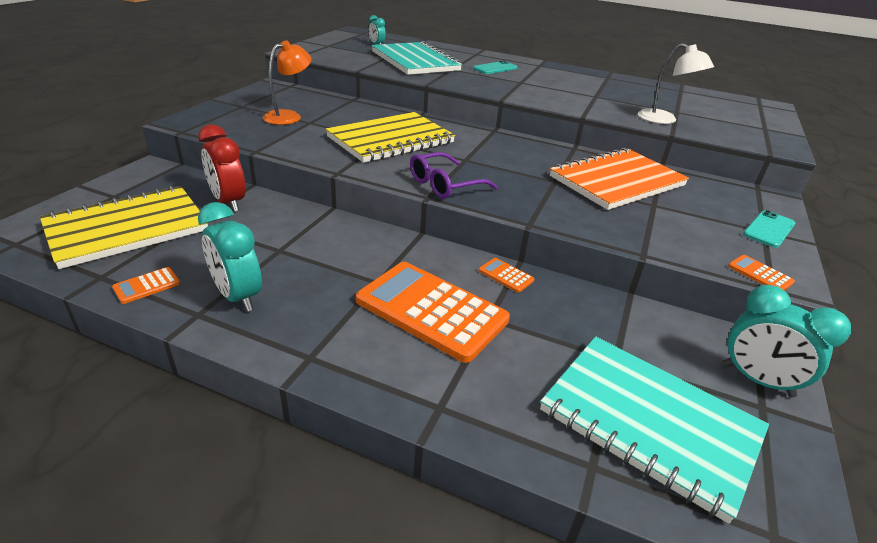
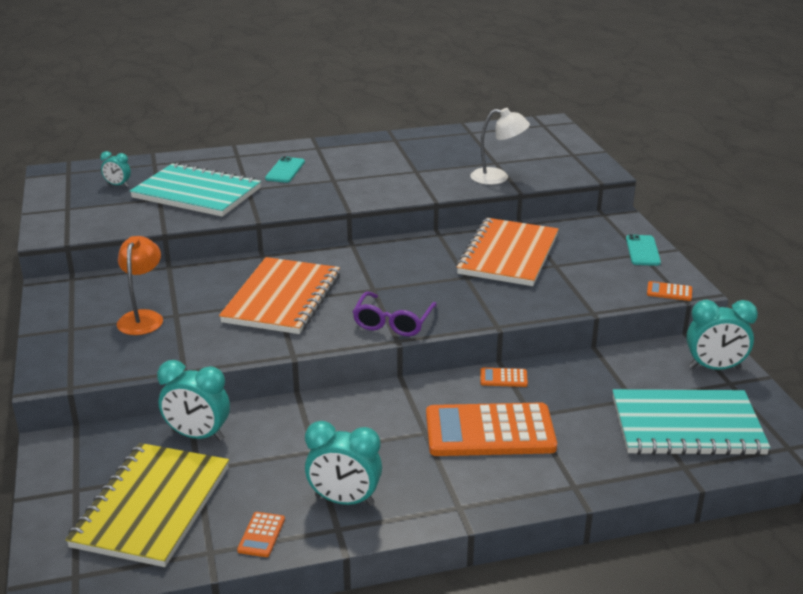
camera: 35 degrees left, 5 degrees down
red clock [198,124,245,212] -> turquoise clock [157,360,230,441]
yellow notebook [326,112,455,163] -> orange notebook [219,257,340,334]

